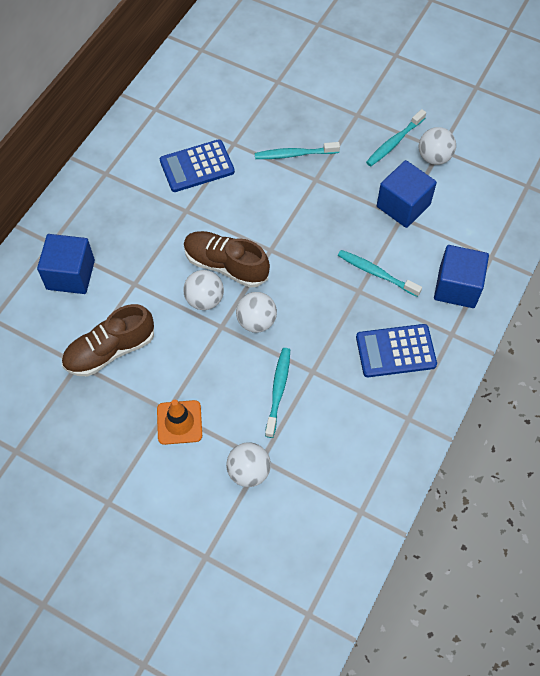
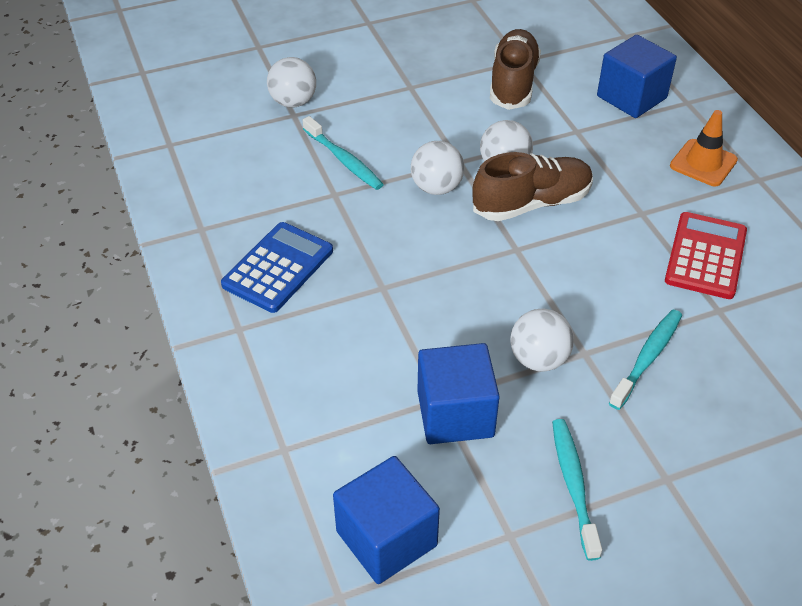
camera: 130 degrees right, 15 degrees down
orange traffic cone [157,400,202,445] -> orange traffic cone moved to [670,110,738,186]
blue calculator [160,139,235,192] -> red calculator [665,212,747,299]
turquoise toothbrush [338,250,422,297] -> none
white ball [419,127,456,165] -> white ball moved to [510,308,574,371]
blue cube [434,245,489,308] -> blue cube moved to [333,456,440,584]

